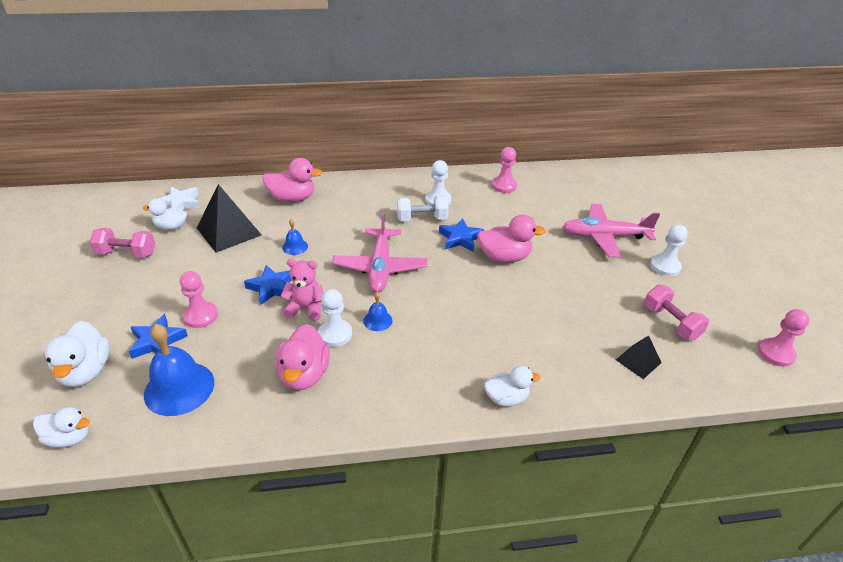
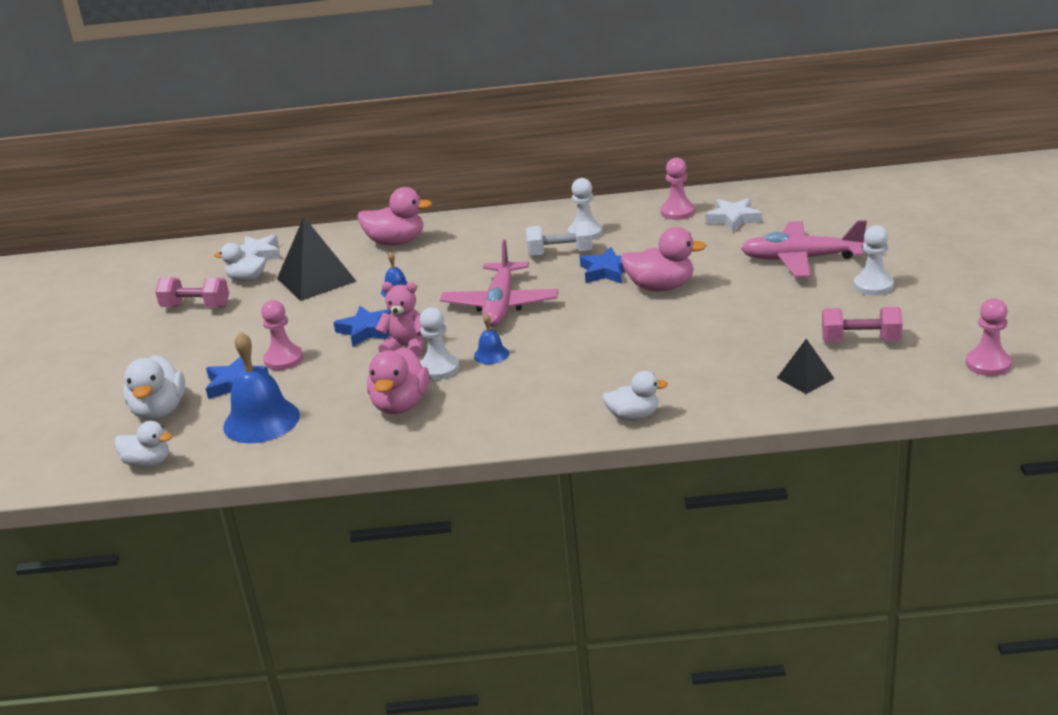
camera: 10 degrees right, 10 degrees down
pink dumbbell [644,285,709,340] -> pink dumbbell turned 60 degrees counterclockwise [822,307,903,342]
none -> white star [705,198,762,232]

